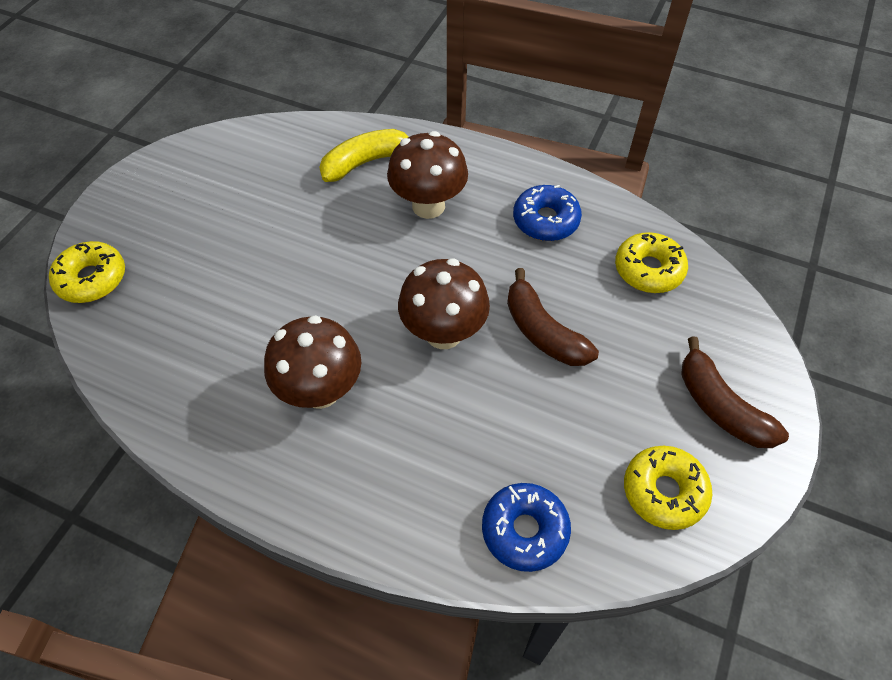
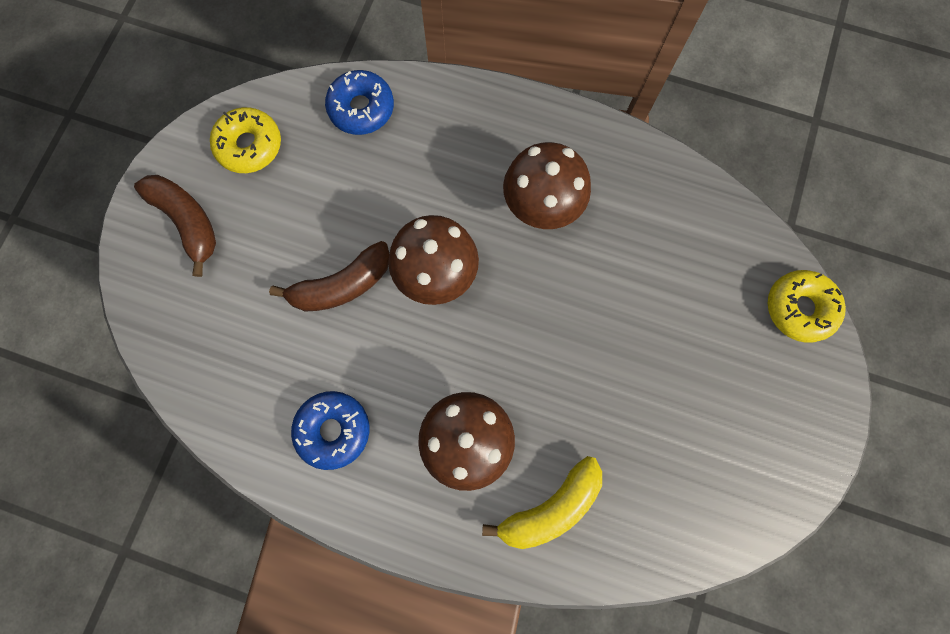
camera: 175 degrees right, 20 degrees up
brown banana [507,268,599,366] -> brown banana turned 105 degrees clockwise [269,241,389,311]
yellow donut [615,232,688,293] -> none

